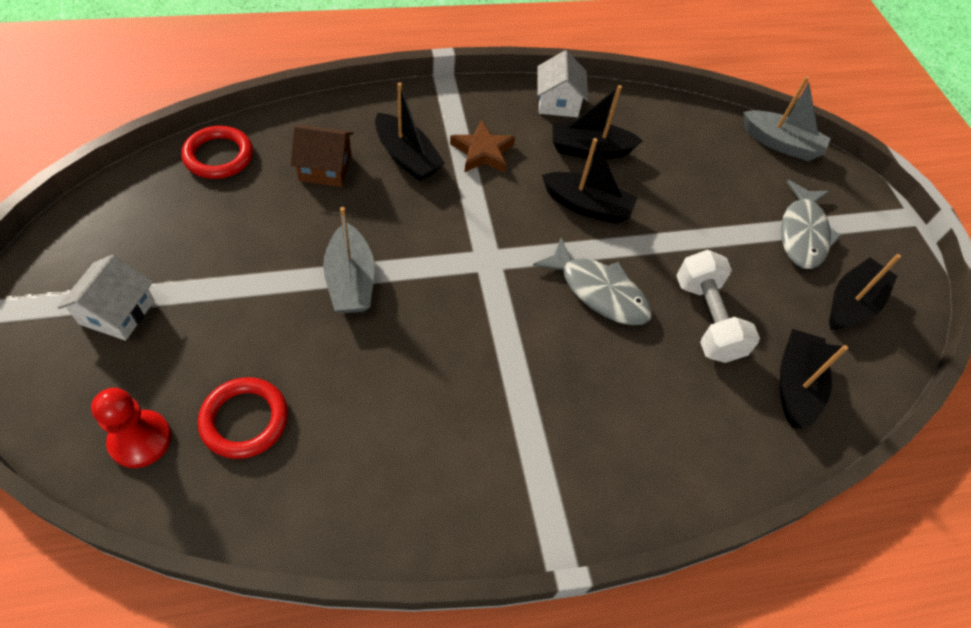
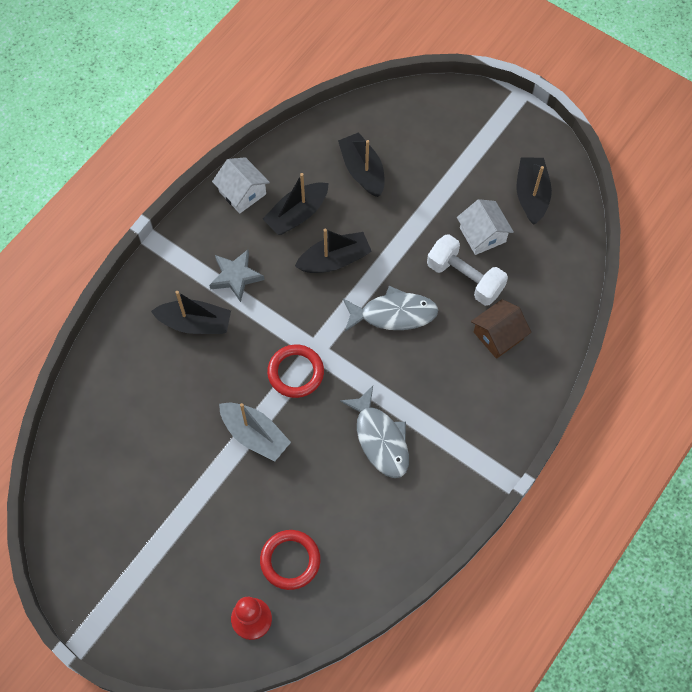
camera: 35 degrees left, 10 degrees up
white house [57,255,155,340] -> white house moved to [457,199,514,255]
red ring [181,126,253,179] -> red ring moved to [267,345,324,398]
brown house [290,125,354,187] -> brown house moved to [471,299,531,359]
brown star [450,120,515,173] -> grey star [209,250,264,302]
grey boat [744,76,831,161] -> none
black boat [780,329,848,429] -> black boat moved to [338,132,385,197]
grey fish [781,180,842,269] -> grey fish moved to [340,386,409,478]

